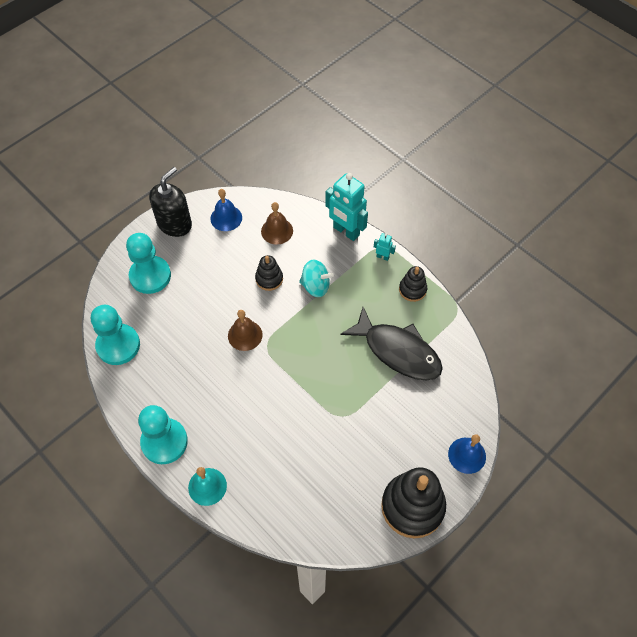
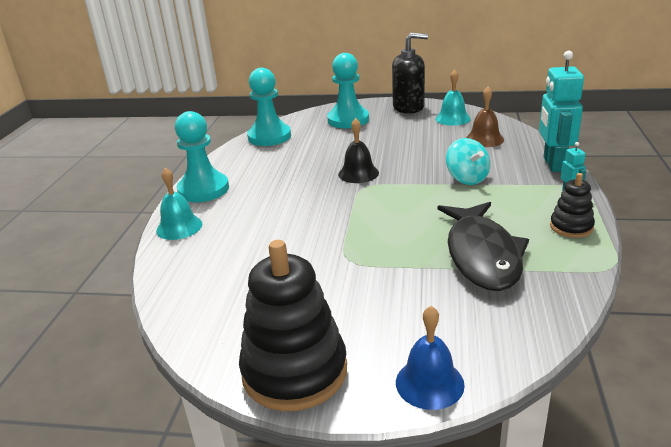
camera: 55 degrees right, 30 degrees down
blue bell [210,189,242,231] -> turquoise bell [435,69,471,126]
brown bell [228,310,263,351] -> black bell [338,118,379,183]
black stacking toy [255,255,283,291] -> none

